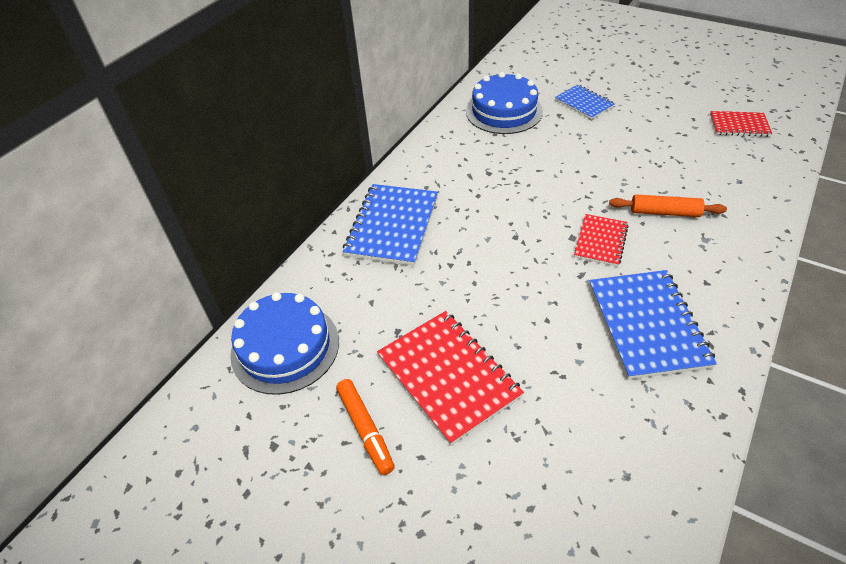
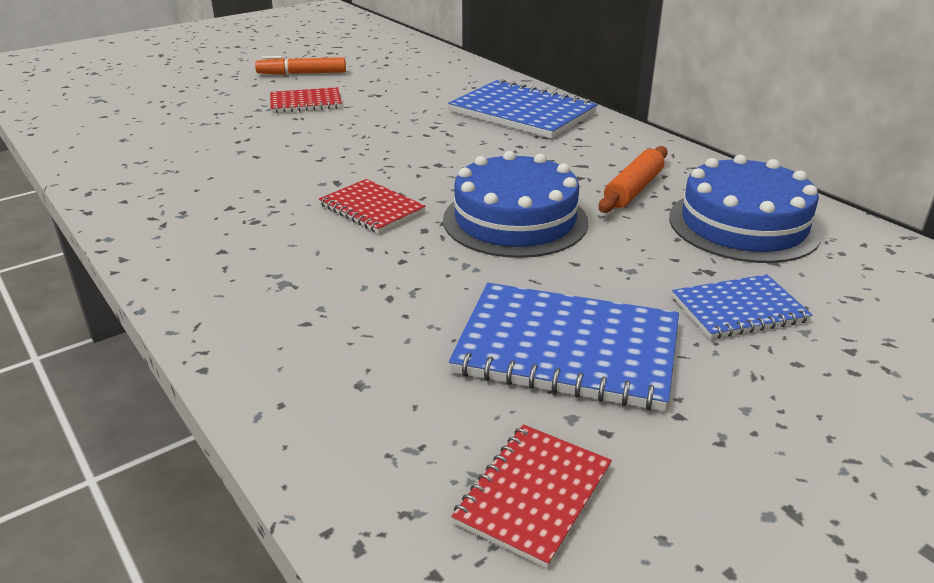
camera: 110 degrees right, 15 degrees down
blue cake [230,292,339,395] -> blue cake moved to [443,151,588,258]
red notebook [377,311,524,445] -> red notebook [270,87,342,113], size x0.58
blue notebook [589,270,717,380] -> blue notebook moved to [449,283,679,411]
orange rolling pin [609,194,727,217] -> orange rolling pin moved to [599,146,668,213]

